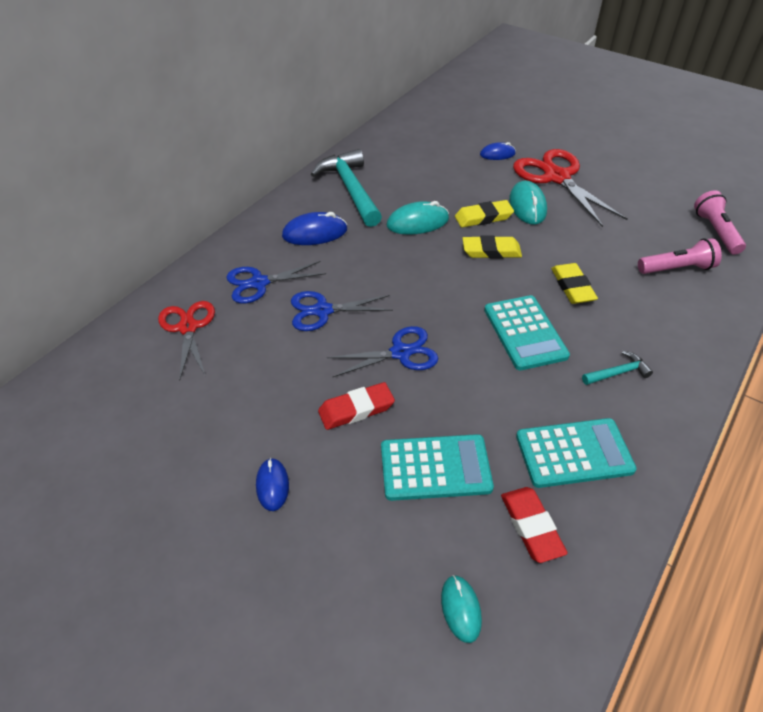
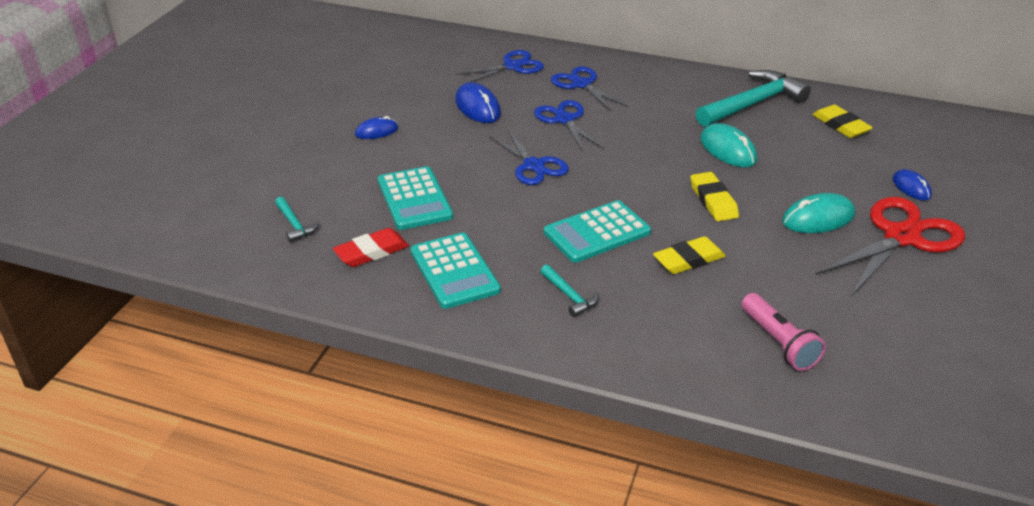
camera: 75 degrees right, 10 degrees down
red scissors [158,301,215,381] -> blue scissors [455,50,544,83]
blue mouse [282,212,347,245] -> blue mouse moved to [455,82,501,123]
red eraser [318,382,395,430] -> none
turquoise mouse [441,575,482,643] -> turquoise hammer [275,197,319,242]
yellow eraser [455,200,514,227] -> yellow eraser moved to [813,105,873,138]
pink flashlight [694,190,746,255] -> none

